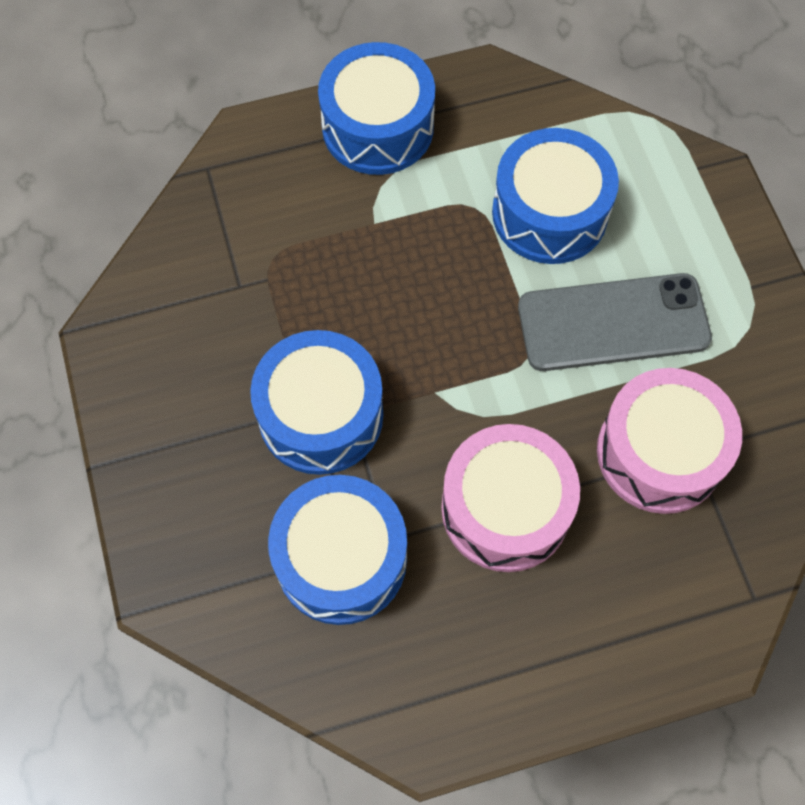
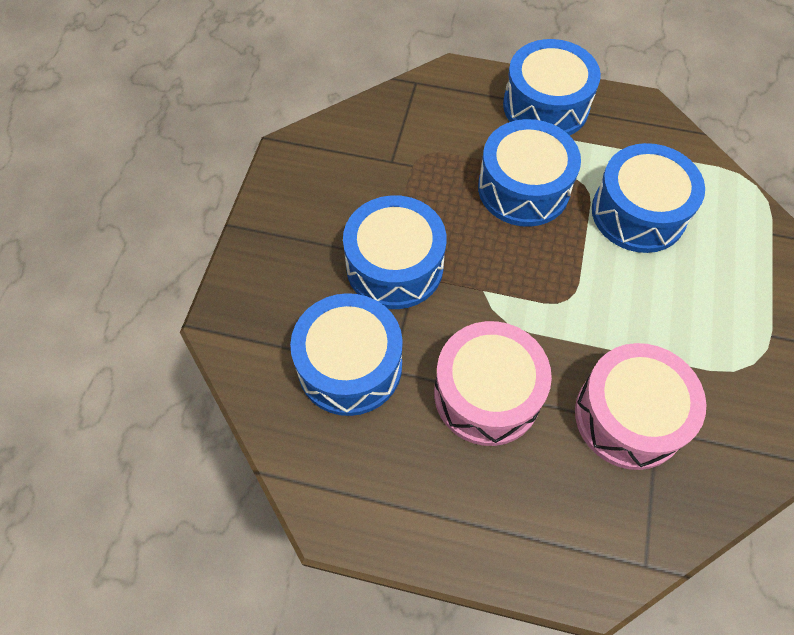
camera: 30 degrees right, 5 degrees down
grey phone [518,273,712,371] -> none
none -> blue drum [478,119,581,227]

